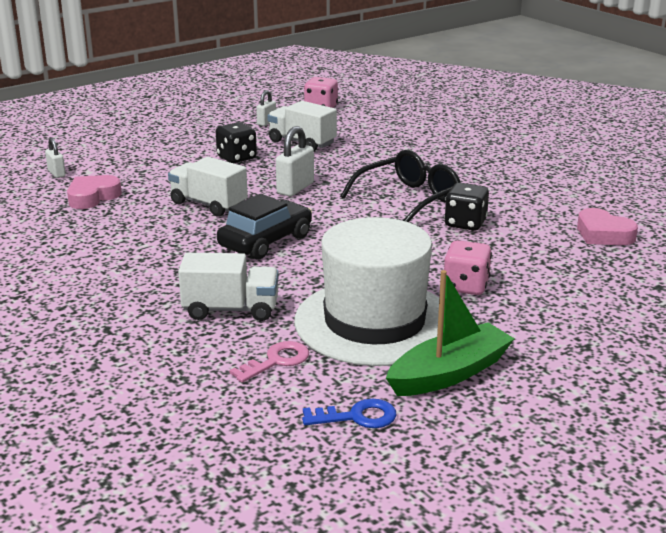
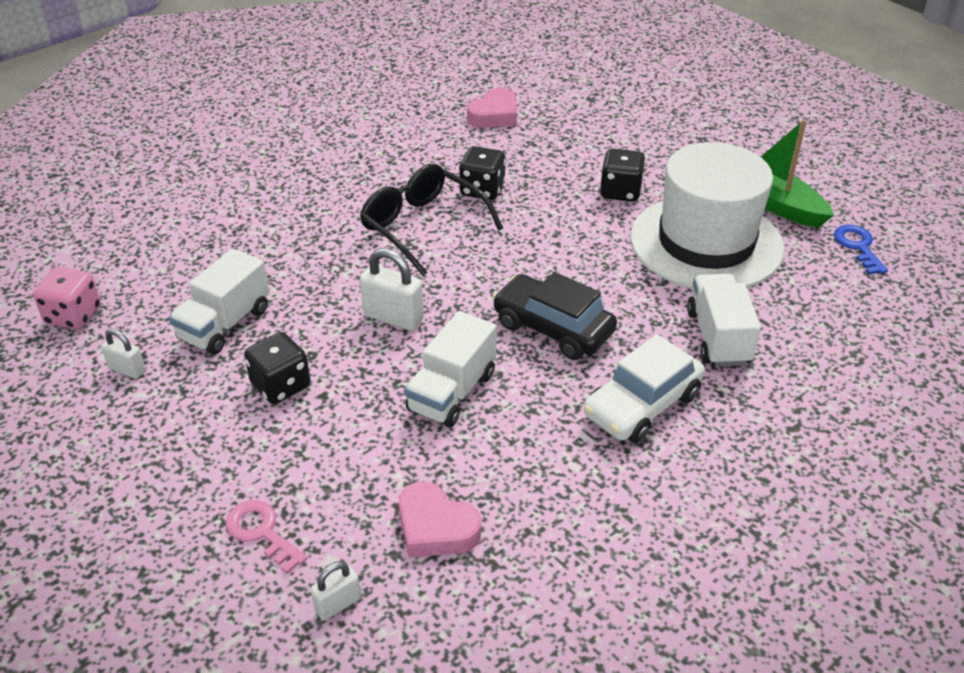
camera: 95 degrees left, 15 degrees up
pink key [229,341,309,383] -> pink key moved to [226,500,308,574]
pink dice [444,240,492,295] -> black dice [600,149,645,202]
none -> white car [583,334,705,443]

